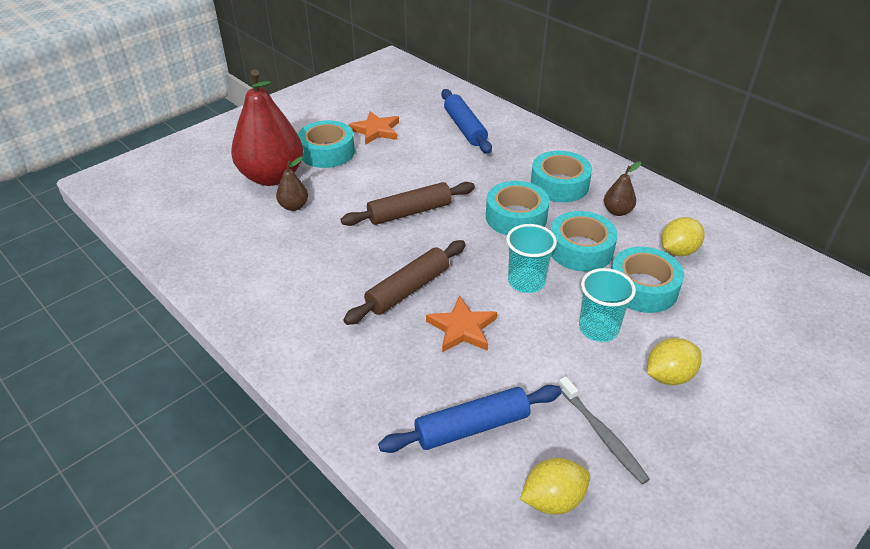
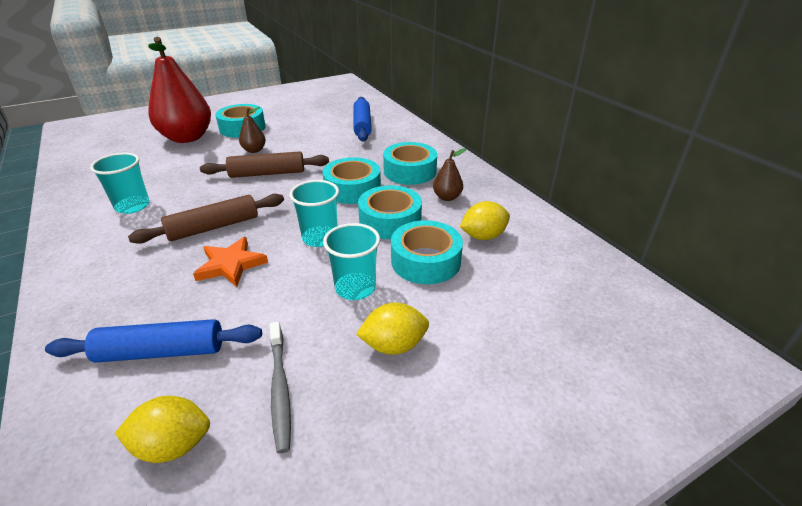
camera: 15 degrees right, 5 degrees down
brown pear [276,157,308,211] -> brown pear moved to [239,107,266,153]
orange star [348,111,399,145] -> none
none -> turquoise cup [90,153,150,214]

